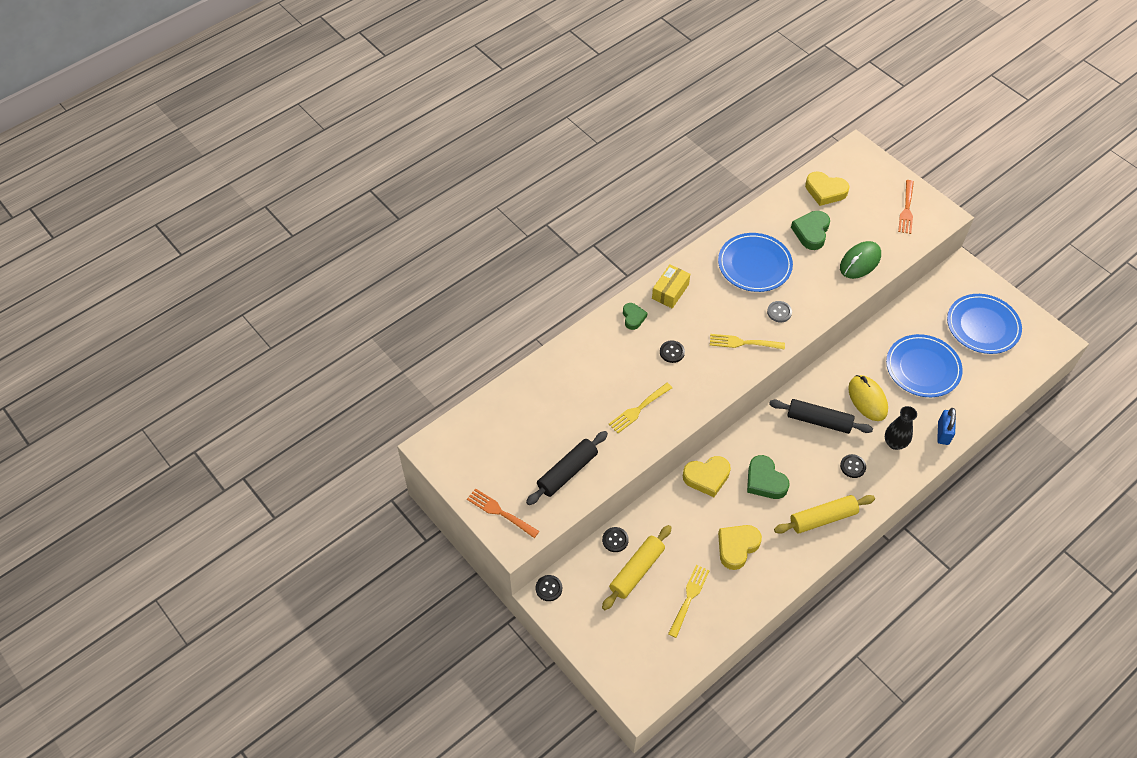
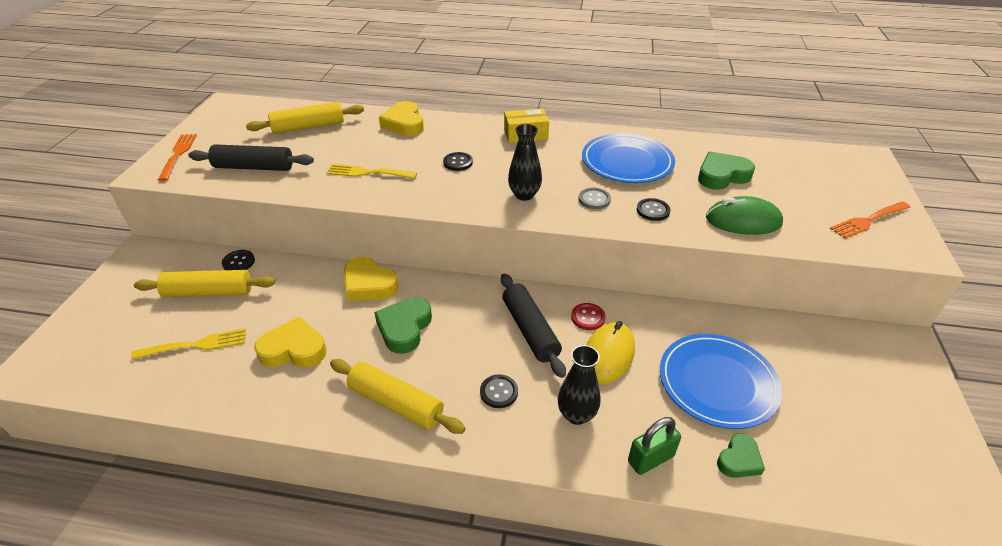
camera: 50 degrees right, 15 degrees down
black button [536,575,562,601] -> black button moved to [637,198,670,221]
green heart [623,303,648,330] -> green heart moved to [717,433,765,478]
yellow fork [710,334,785,350] -> black vase [508,124,542,201]
yellow heart [805,171,849,206] -> yellow heart moved to [379,101,424,136]
blue padlock [937,408,956,445] -> green padlock [628,417,681,475]
blue plate [947,294,1022,354] -> none
none -> yellow rolling pin [246,102,364,134]
none -> red button [571,303,606,330]

